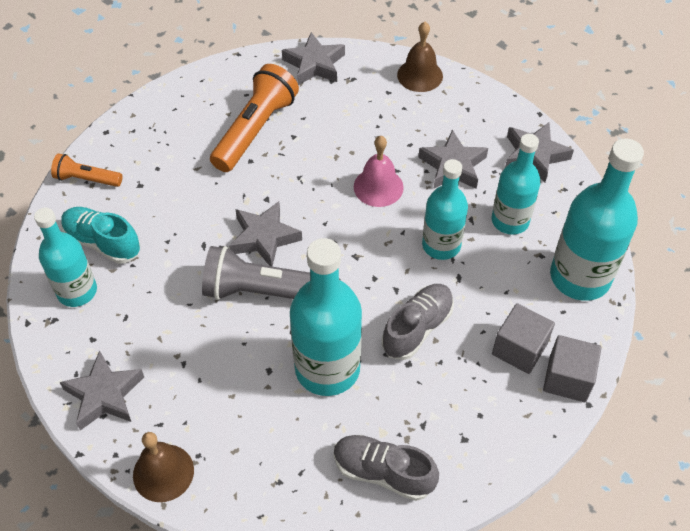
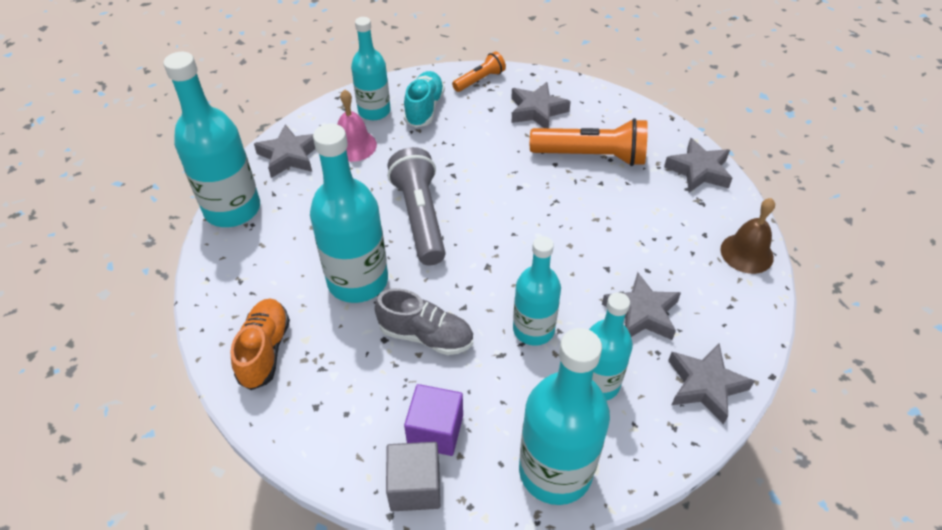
camera: 70 degrees right, 5 degrees down
orange flashlight [51,153,122,187] -> orange flashlight turned 60 degrees clockwise [452,51,506,92]
brown bell [133,432,194,502] -> turquoise bottle [163,52,260,227]
grey star [229,201,302,267] -> grey star moved to [511,82,571,128]
grey shoe [334,435,439,501] -> orange shoe [231,299,290,390]
pink bell [354,136,404,207] -> pink bell moved to [337,89,377,162]
grey cube [492,303,555,374] -> purple cube [404,384,463,456]

